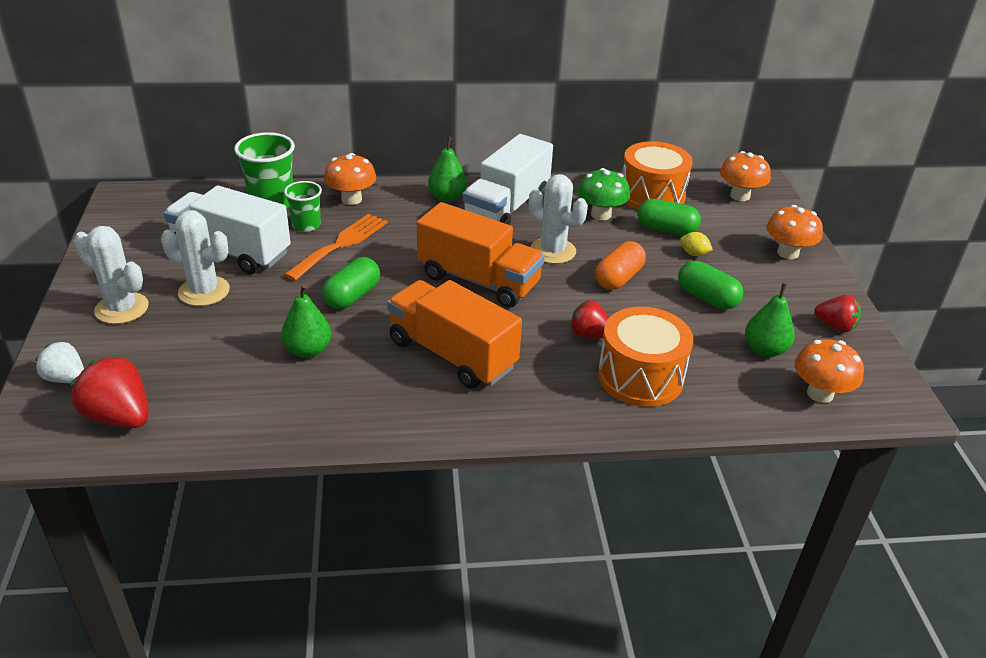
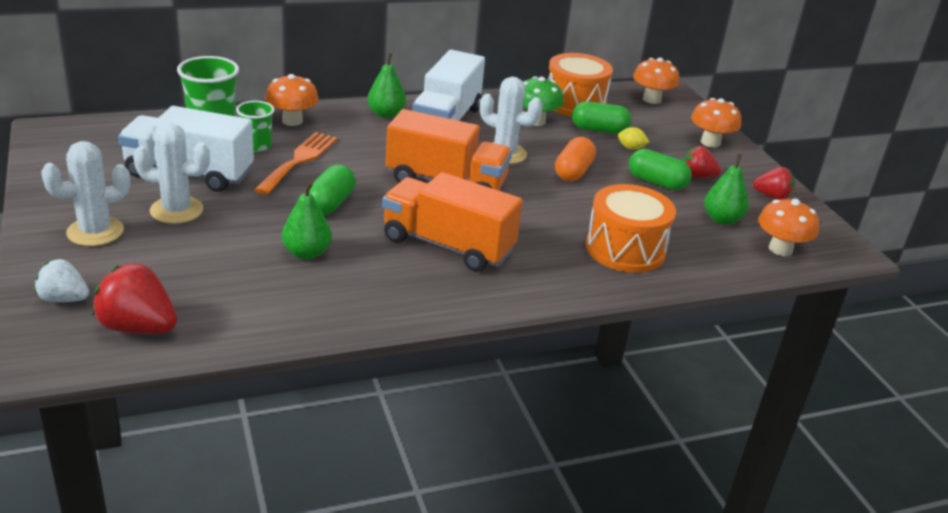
camera: 15 degrees left, 5 degrees down
white cactus [74,226,149,324] -> white cactus turned 45 degrees counterclockwise [41,141,130,246]
red strawberry [570,300,609,338] -> red strawberry moved to [684,146,722,178]

